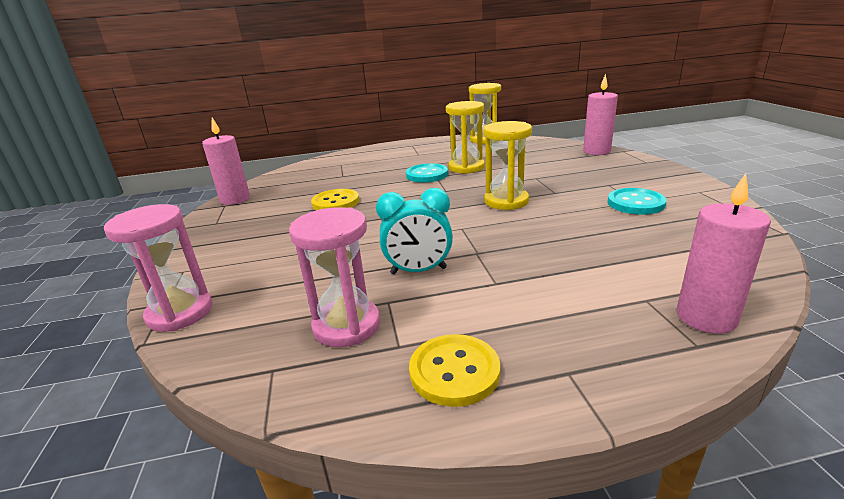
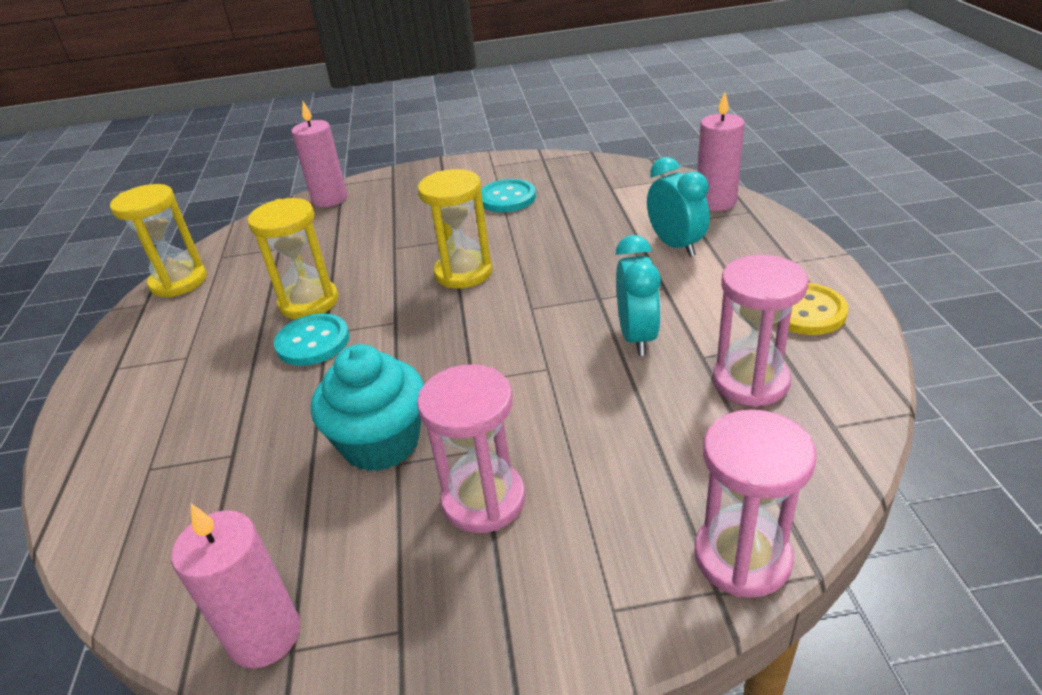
camera: 85 degrees left, 10 degrees up
yellow button [311,189,359,210] -> turquoise cupcake [311,344,424,471]
none -> pink hourglass [417,364,525,533]
none -> turquoise clock [647,157,710,257]

